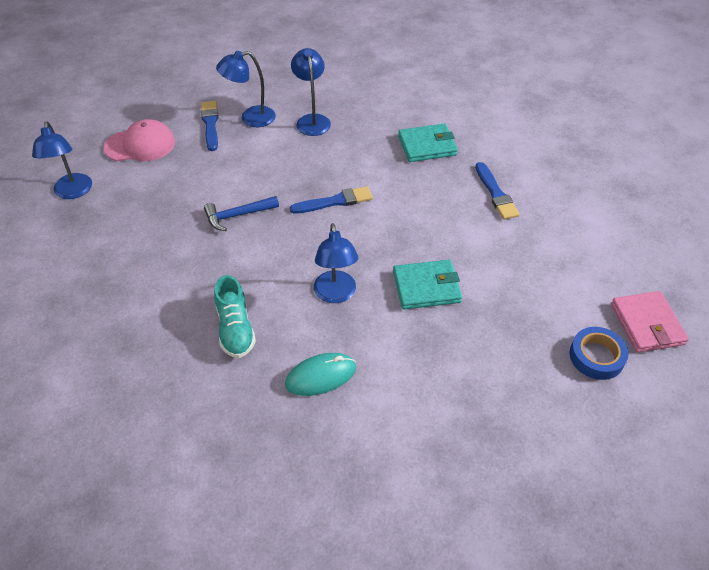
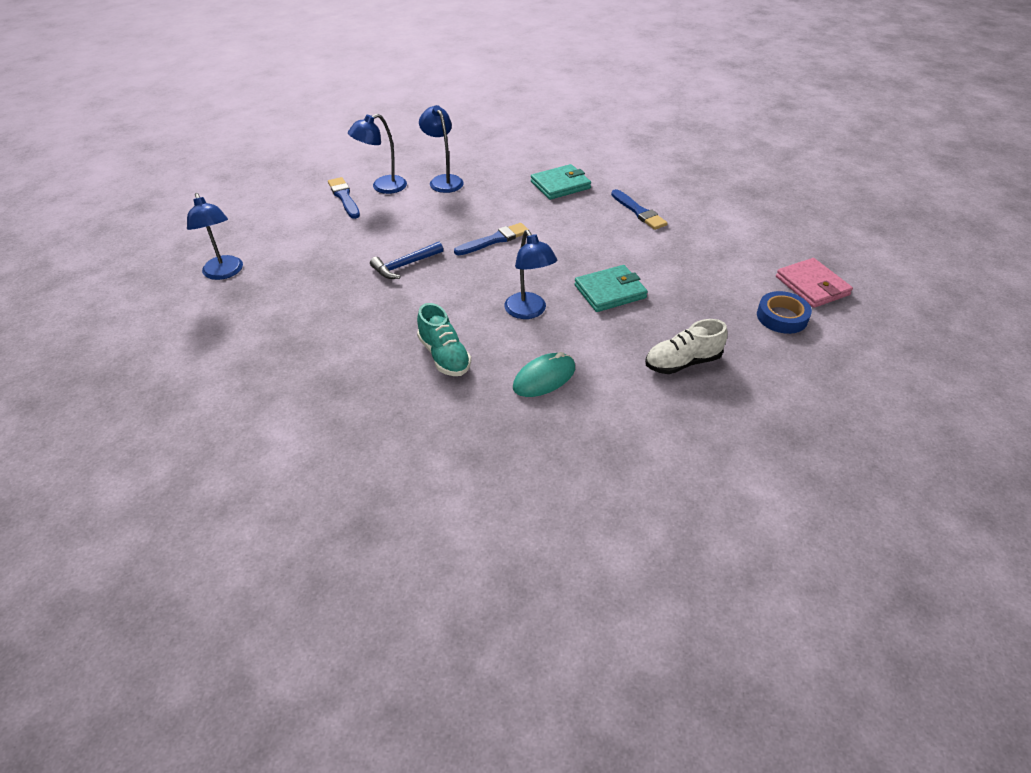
camera: 15 degrees left, 5 degrees down
pink cap [104,119,175,161] -> none
none -> white shoe [645,319,728,374]

